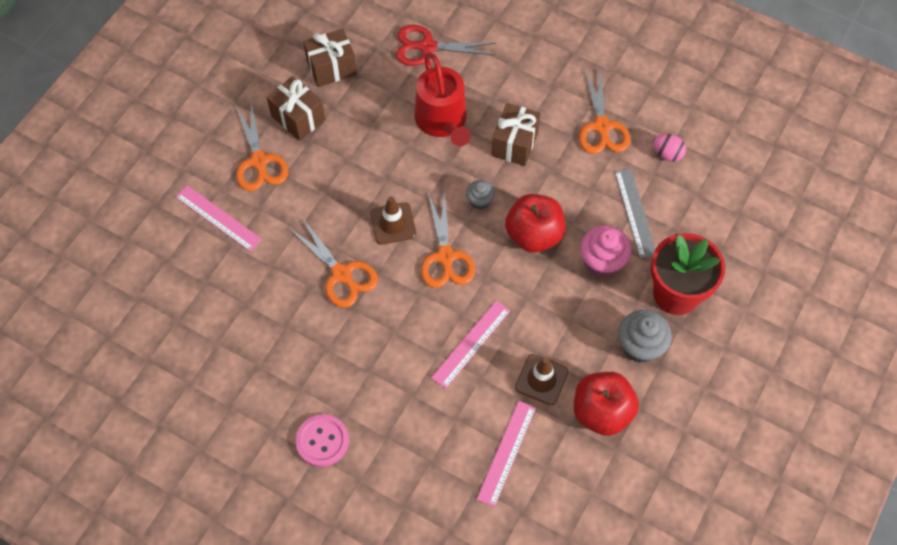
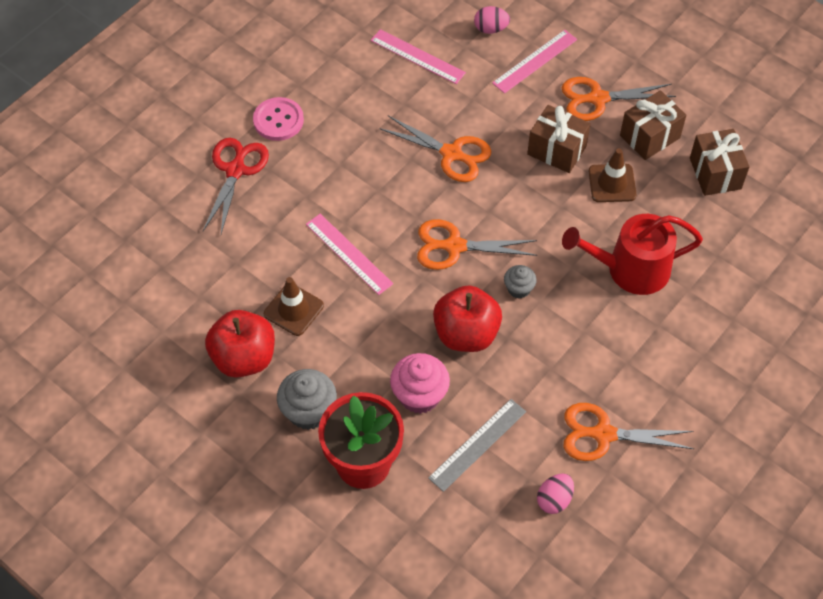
camera: 100 degrees right, 5 degrees down
orange scissors [289,218,378,308] -> orange scissors turned 120 degrees counterclockwise [379,115,491,182]
brown traffic cone [370,197,416,245] -> brown traffic cone moved to [589,148,637,202]
red scissors [396,25,496,66] -> red scissors moved to [203,138,269,234]
pink ruler [477,401,536,507] -> pink ruler moved to [370,29,466,84]
brown gift [491,103,541,166] -> brown gift moved to [527,105,591,173]
grey ruler [615,169,655,258] -> grey ruler turned 45 degrees counterclockwise [428,399,526,492]
none -> pink egg [474,6,510,34]

